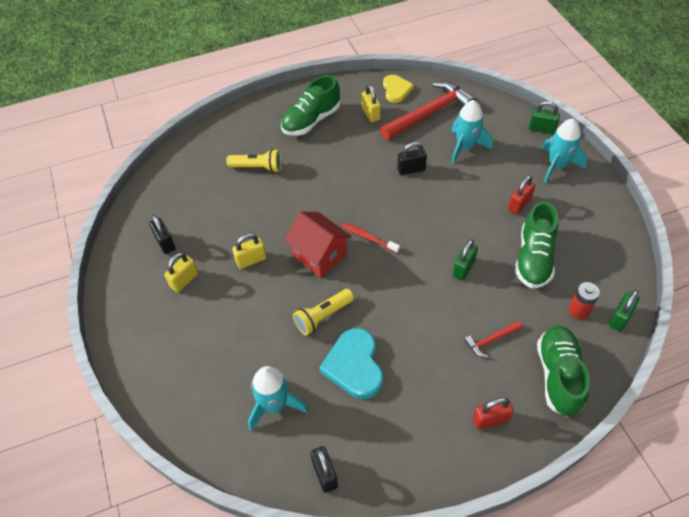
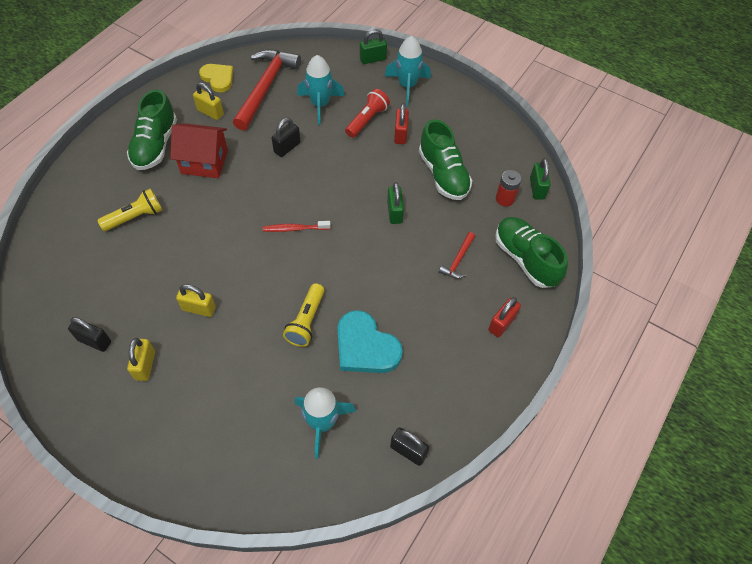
camera: 40 degrees left, 5 degrees up
yellow padlock [232,234,266,269] -> yellow padlock turned 75 degrees clockwise [176,284,216,317]
red house [284,212,351,278] -> red house moved to [170,123,228,178]
none -> red flashlight [345,89,390,138]

